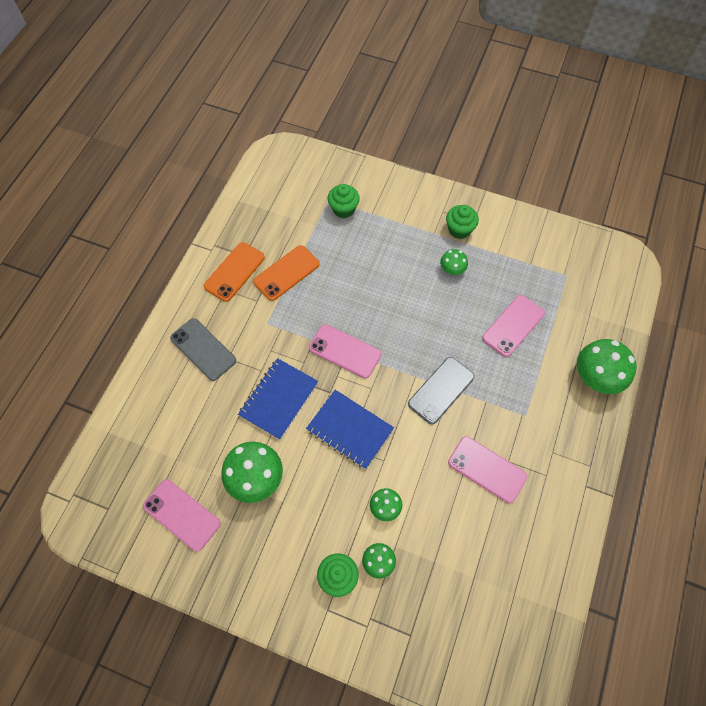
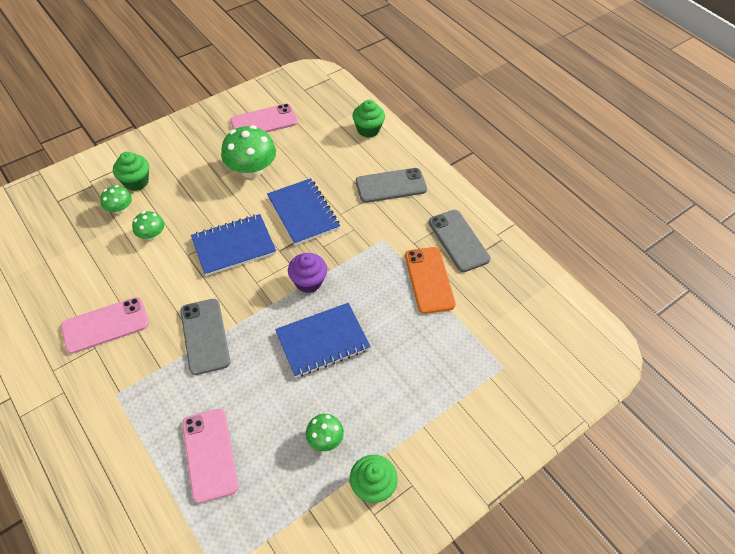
camera: 120 degrees right, 10 degrees down
orange phone [204,242,265,302] -> grey phone [429,210,491,272]
pink phone [309,324,381,378] -> purple cupcake [288,253,327,293]
green cupcake [328,184,360,218] -> green cupcake moved to [352,100,385,137]
green mushroom [577,339,637,394] -> none
none -> blue notebook [275,303,371,378]

